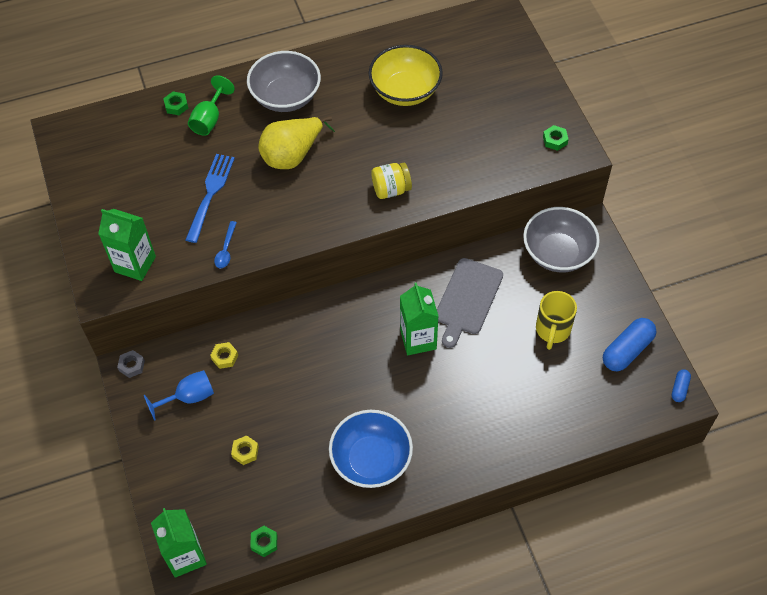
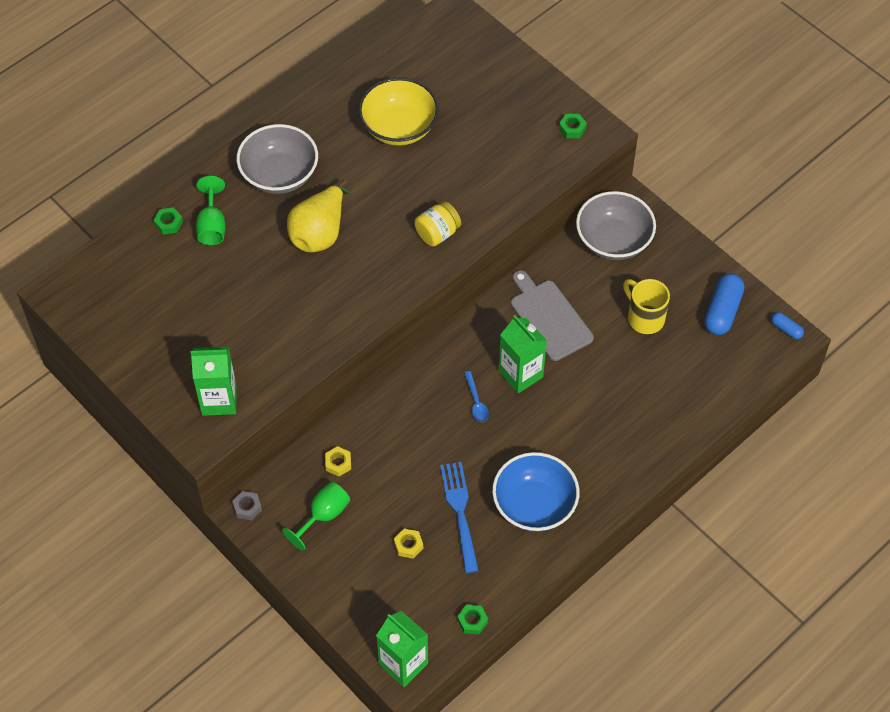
camera: 25 degrees left, 0 degrees up
blue goblet [144,370,214,421] -> green goblet [282,482,350,551]
blue fork [185,154,235,243] -> blue fork moved to [440,462,479,573]
blue spoon [214,221,237,268] -> blue spoon moved to [464,371,489,422]
grey cutting board [437,258,503,348] -> grey cutting board turned 150 degrees clockwise [511,270,594,361]
yellow mug [536,291,577,350] -> yellow mug turned 150 degrees clockwise [623,279,670,334]
blue capsule [672,369,691,402] -> blue capsule turned 45 degrees counterclockwise [771,312,804,339]

